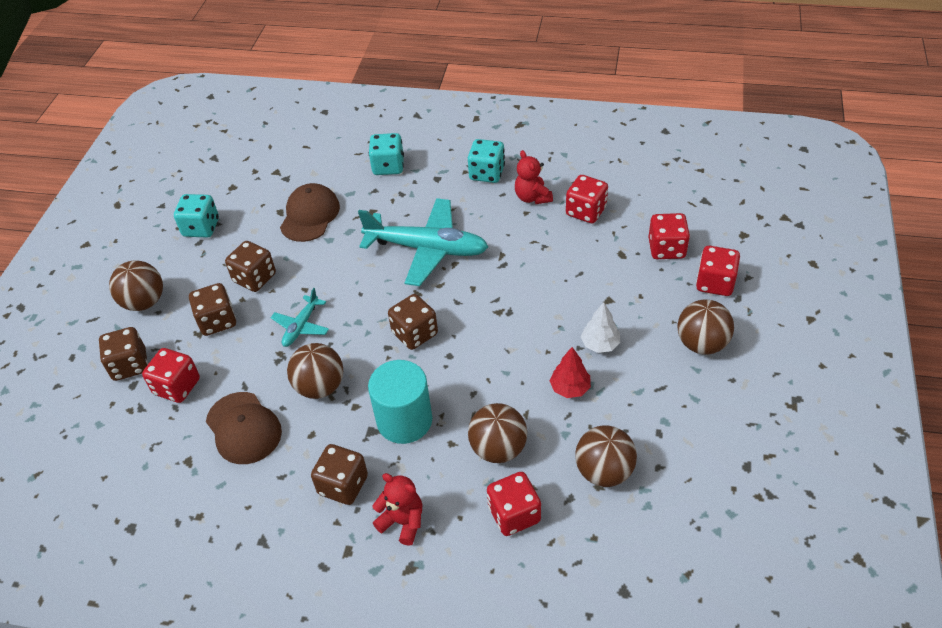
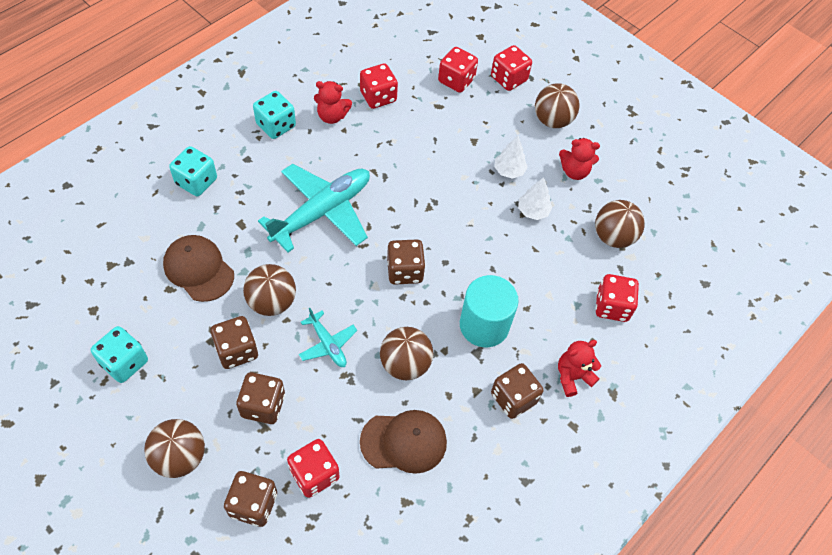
camera: 65 degrees left, 10 degrees up
brown ball [468,403,527,463] -> brown ball moved to [243,264,296,316]
red tree [550,347,591,398] -> white tree [518,177,552,220]
none -> red teddy bear [559,138,600,180]

